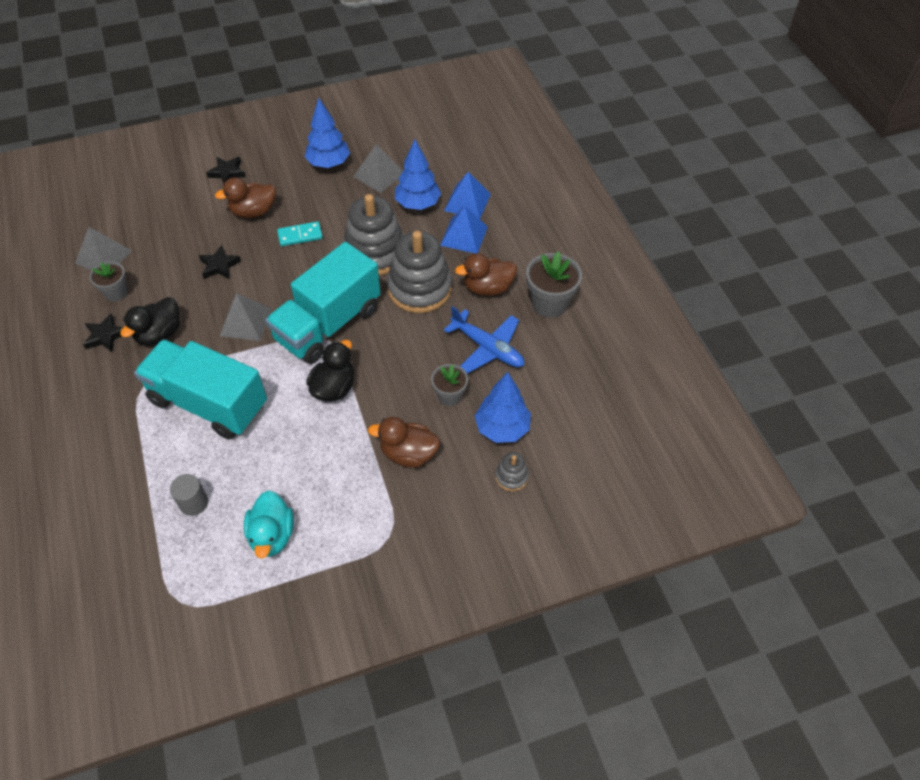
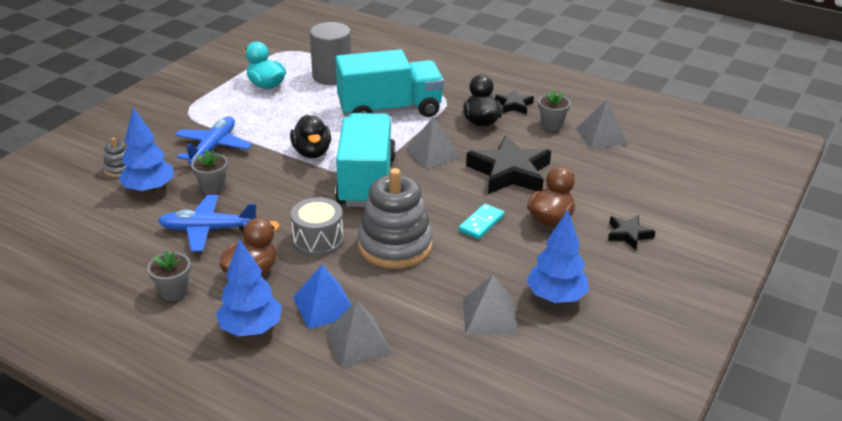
camera: 140 degrees right, 20 degrees down
grey cylinder [170,474,208,516] -> grey cylinder [310,22,351,85], size x1.86
black star [199,245,241,279] -> black star [466,135,551,194], size x1.98
brown duck [368,417,440,467] -> blue plane [175,116,252,164]
grey stacking toy [387,231,452,313] -> grey drum [291,197,344,256]
blue tree [395,140,441,210] -> blue tree moved to [216,239,282,337]
blue pyramid [444,172,491,219] -> grey pyramid [325,300,393,368]
grey flower pot [526,251,582,318] -> grey flower pot [147,250,191,301], size x0.62

